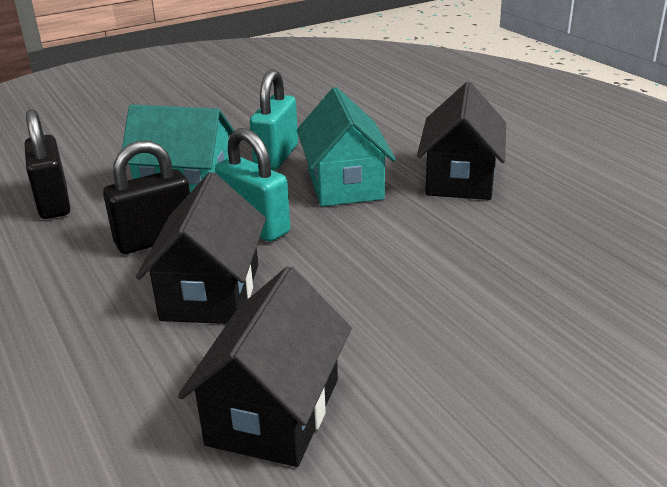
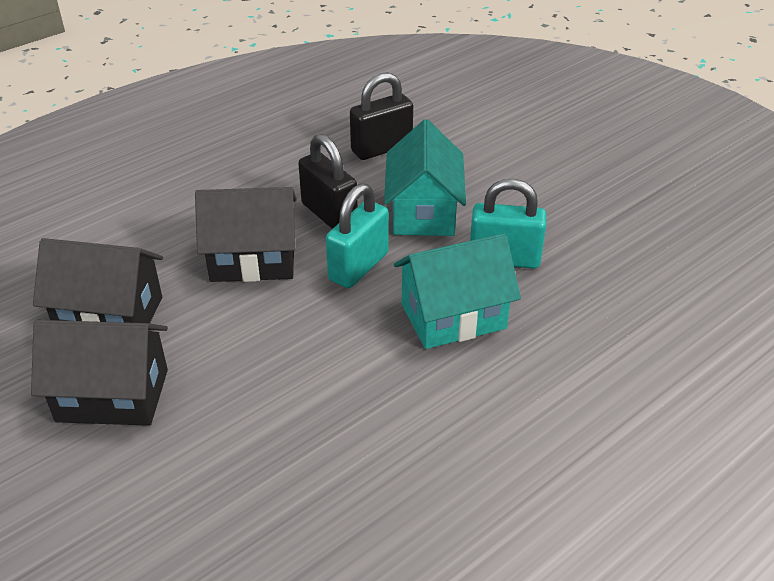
camera: 80 degrees right, 10 degrees up
black house [417,82,506,200] -> black house moved to [31,320,168,426]

